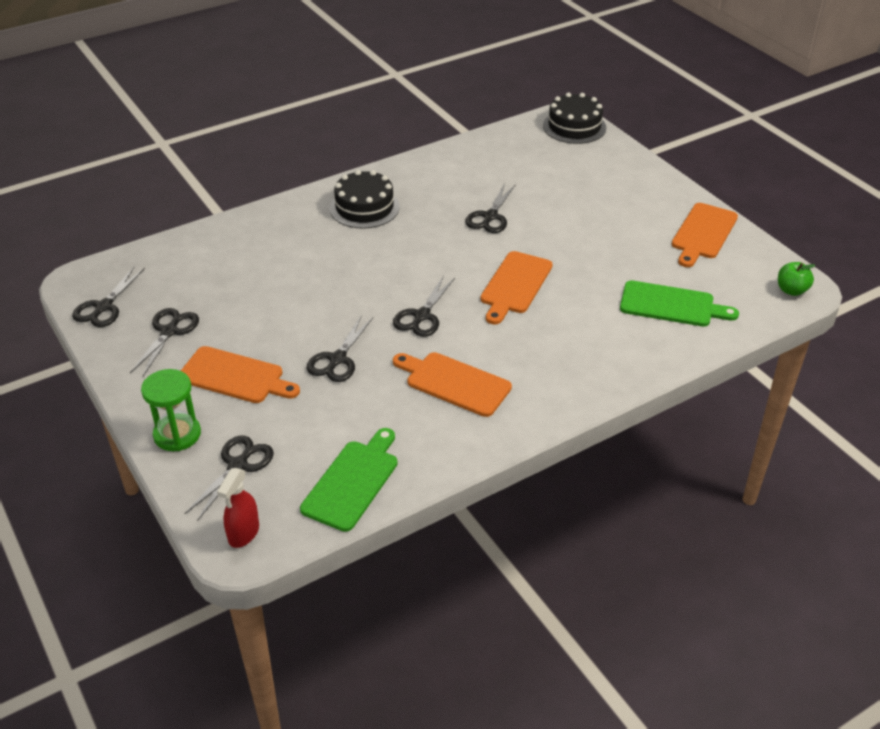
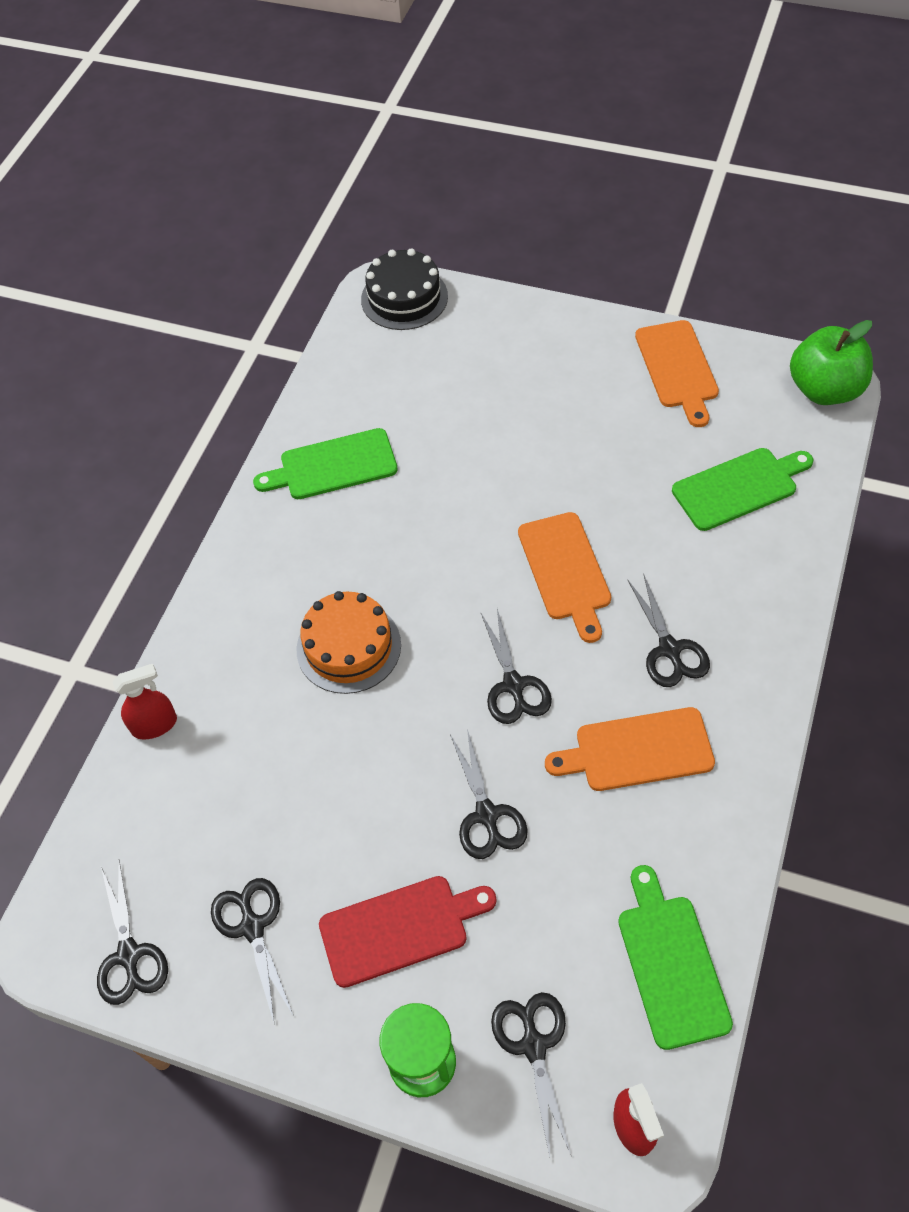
camera: 35 degrees left, 15 degrees up
orange cutting board [181,346,300,403] -> red cutting board [319,876,497,988]
black cake [330,170,400,228] -> none
black scissors [465,183,515,233] -> black scissors moved to [628,575,710,687]
green apple [778,262,815,296] -> green apple [790,320,873,405], size x1.86
none -> red spray bottle [113,664,177,739]
none -> green cutting board [253,428,398,499]
none -> orange cake [297,591,401,694]

